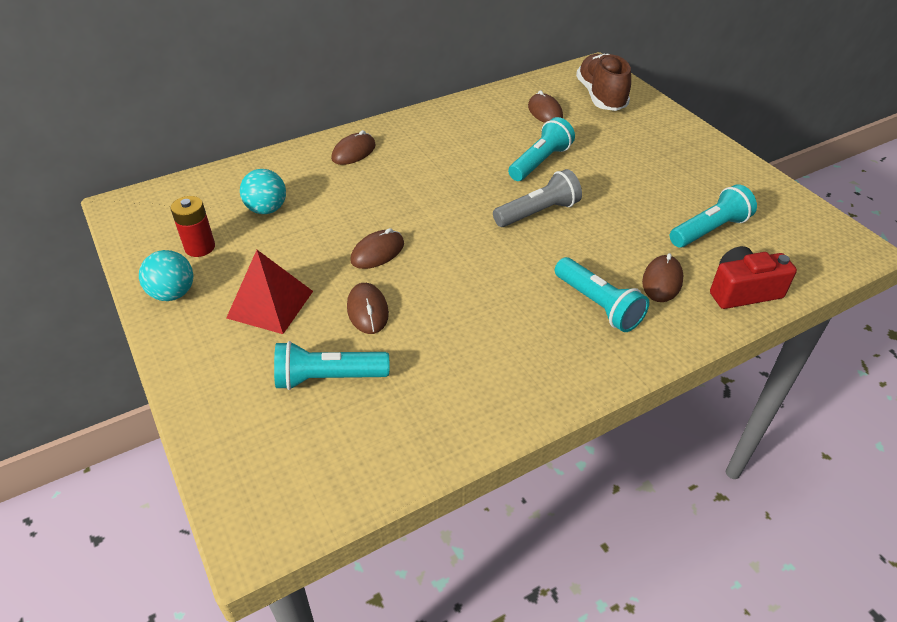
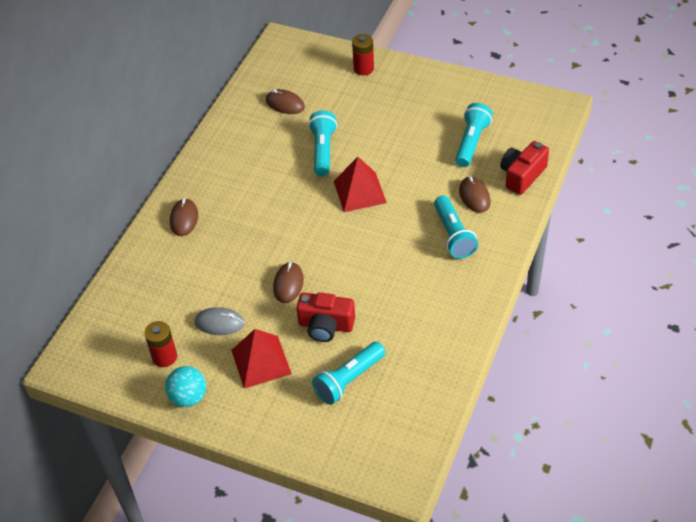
camera: 35 degrees left, 5 degrees up
turquoise ball [240,169,286,214] -> none
brown mouse [347,283,389,334] -> red camera [296,292,355,342]
grey flashlight [493,169,582,227] -> red pyramid [334,157,387,212]
turquoise flashlight [555,257,649,332] -> turquoise flashlight turned 60 degrees clockwise [434,195,478,259]
brown shoe [576,53,631,111] -> none
none -> grey mouse [195,307,244,335]
none -> red battery [352,34,374,75]

